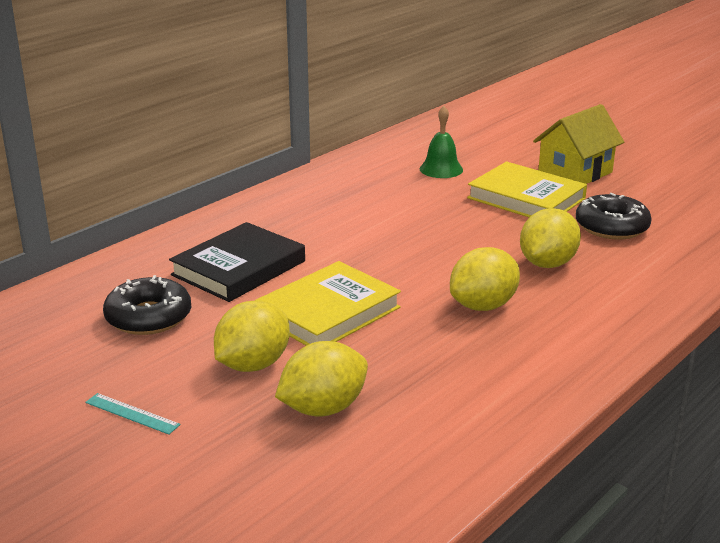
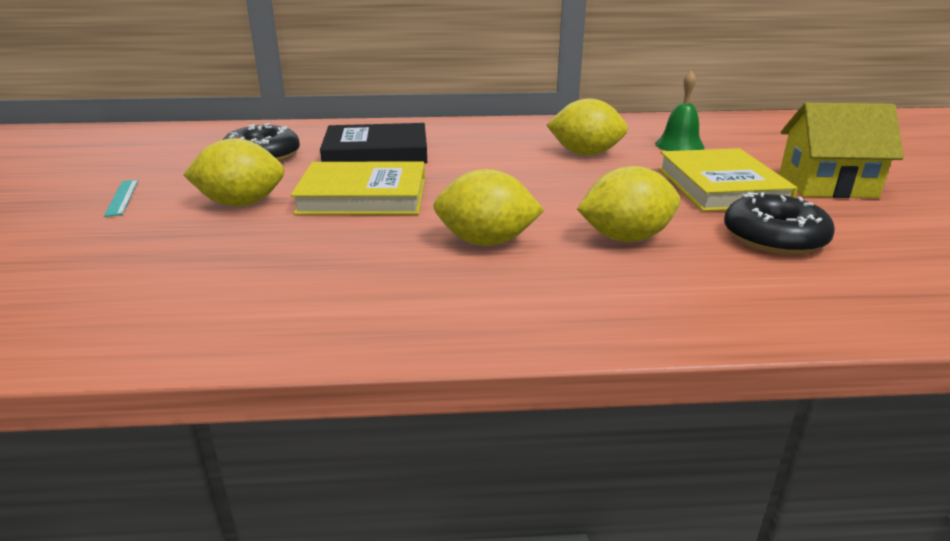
camera: 45 degrees right, 0 degrees up
yellow lemon [275,341,368,416] -> yellow lemon moved to [547,98,628,156]

